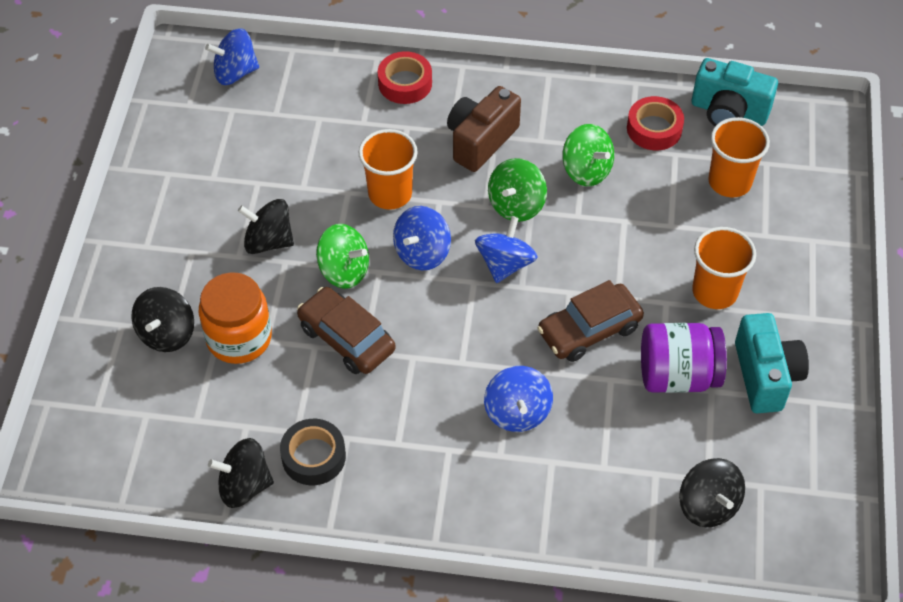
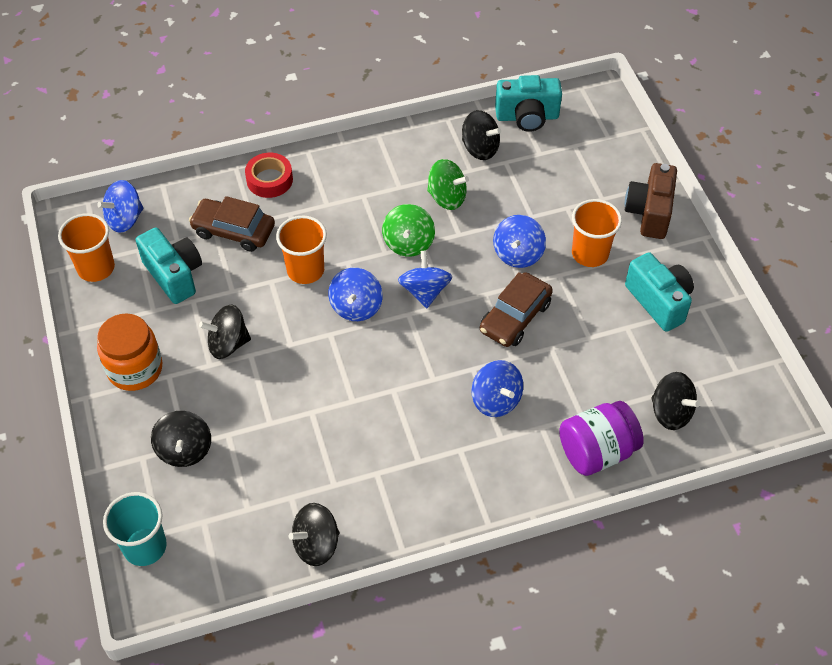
camera: 25 degrees left, 0 degrees up
orange jar [199,272,272,364] -> orange jar moved to [97,313,162,391]
black tape [280,419,346,485] -> none
brown car [297,287,395,374] -> brown car moved to [189,196,275,252]
green spinning top [316,224,369,289] -> none
brown camera [447,86,521,172] -> brown camera moved to [625,163,677,239]
red tape [627,96,684,150] -> black spinning top [462,110,501,160]
purple jar [641,323,727,393] -> purple jar moved to [559,401,644,476]
orange cup [708,117,770,198] -> orange cup moved to [58,213,115,282]
none -> turquoise cup [103,492,167,566]
none -> turquoise camera [136,227,202,304]
none -> blue spinning top [493,215,546,268]

